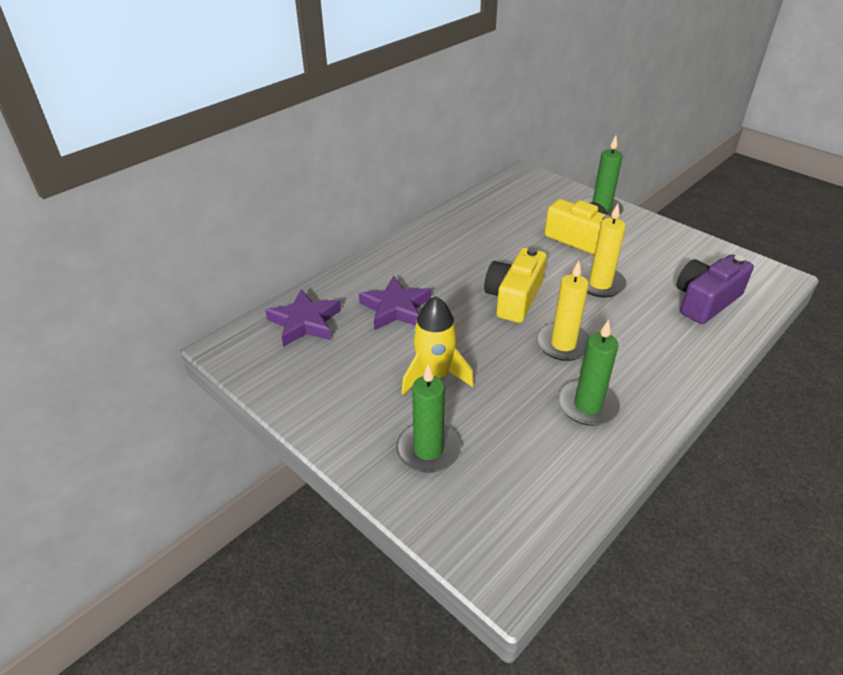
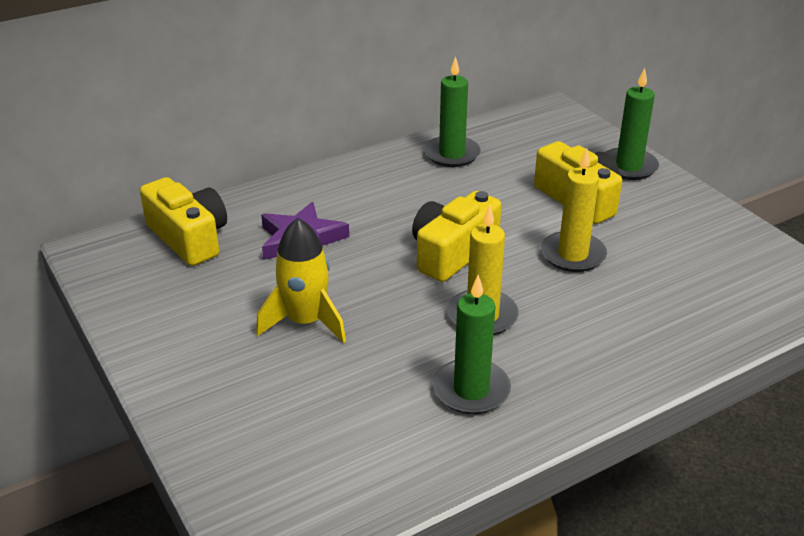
camera: 15 degrees right, 5 degrees down
purple star [265,289,341,347] -> yellow camera [140,177,227,266]
green candle [396,364,461,473] -> green candle moved to [424,56,481,167]
purple camera [677,254,754,324] -> none

